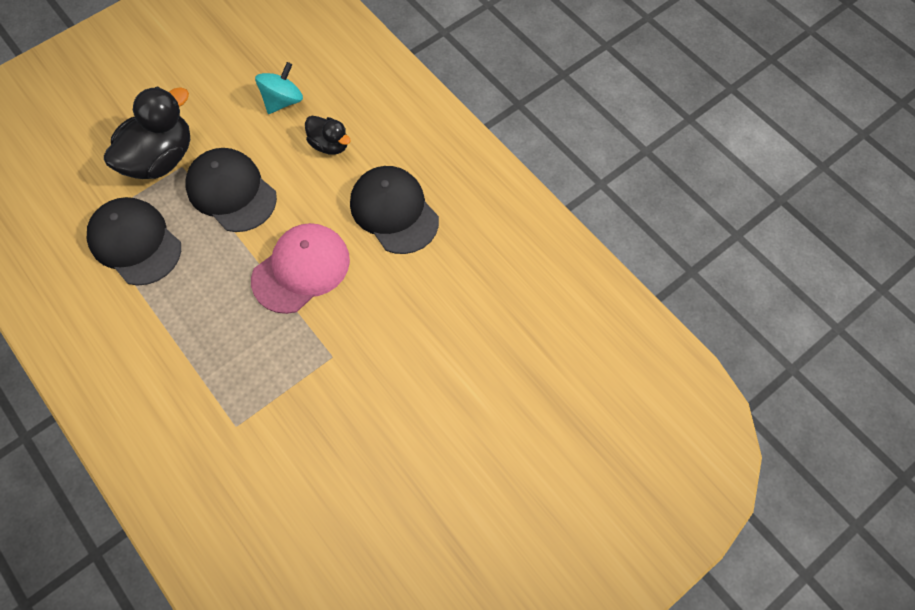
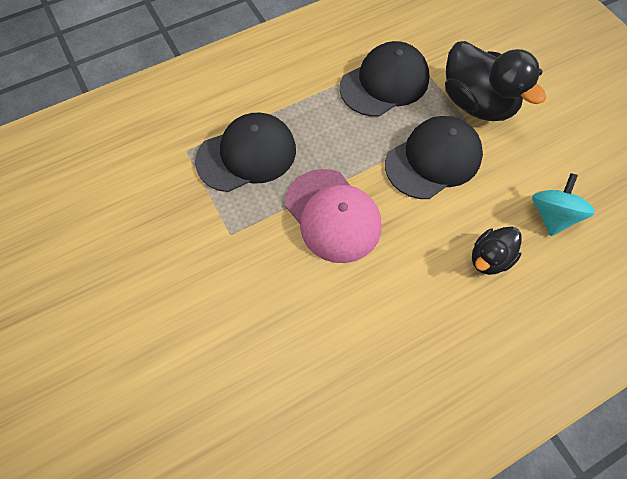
camera: 100 degrees right, 0 degrees up
turquoise spinning top [255,62,303,114] -> turquoise spinning top turned 120 degrees counterclockwise [532,173,595,236]
black cap [350,166,439,254] -> black cap moved to [195,113,296,192]

